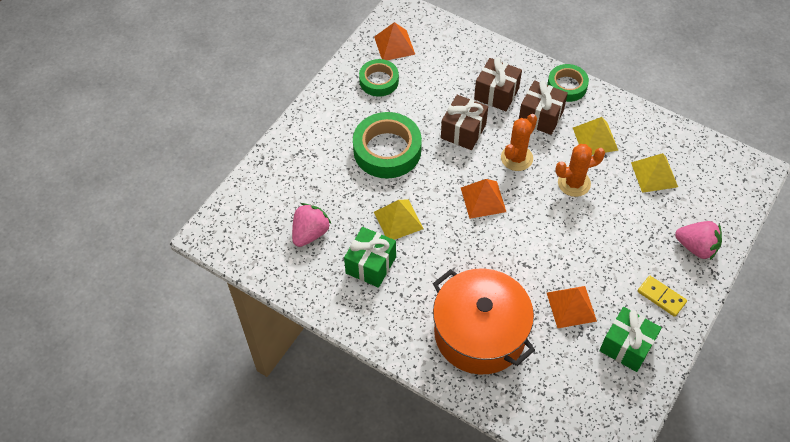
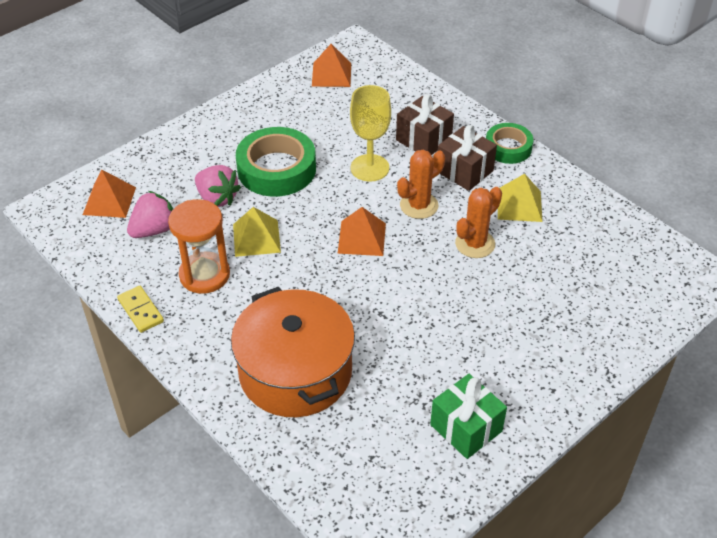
camera: 15 degrees right, 10 degrees down
green gift [344,227,396,288] -> orange hourglass [168,199,230,294]
green tape [359,59,399,97] -> none
brown gift [441,95,488,150] -> yellow goblet [350,85,391,182]
orange pyramid [547,286,597,328] -> orange pyramid moved to [83,170,136,218]
orange cactus [555,144,605,197] -> orange cactus turned 45 degrees counterclockwise [455,187,502,258]
yellow pyramid [631,153,678,193] -> none
yellow domino [638,276,687,317] -> yellow domino moved to [117,286,164,333]
pink strawberry [675,221,722,260] -> pink strawberry moved to [195,165,241,207]

